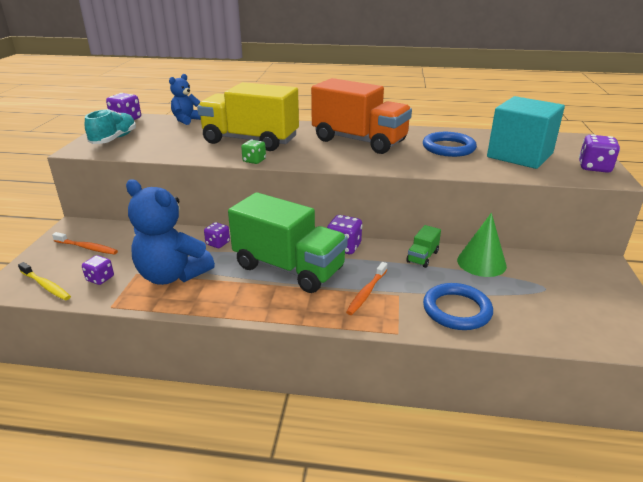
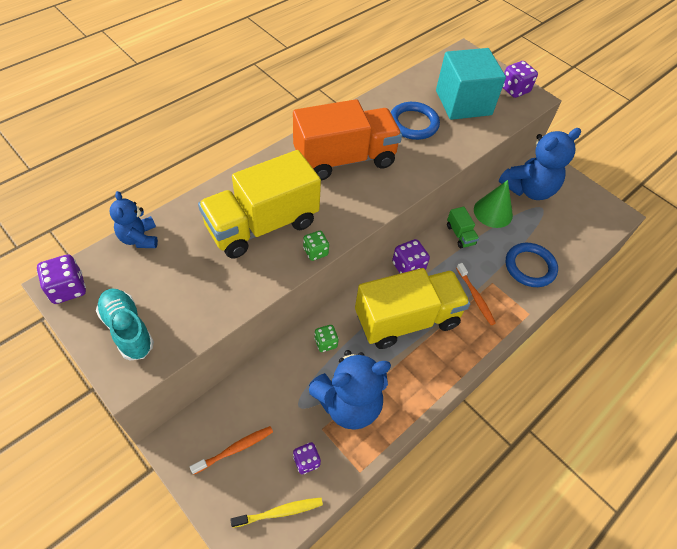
camera: 55 degrees left, 25 degrees up
purple dice [204,222,230,248] -> green dice [314,325,339,352]
green truck [228,192,348,293] -> yellow truck [355,268,470,349]
none -> blue teddy bear [499,128,581,200]

